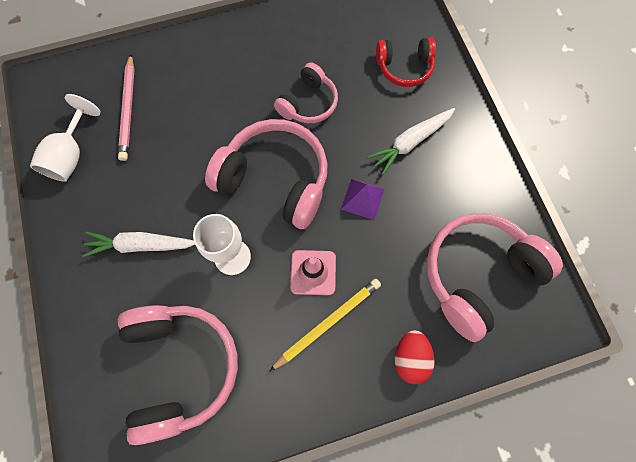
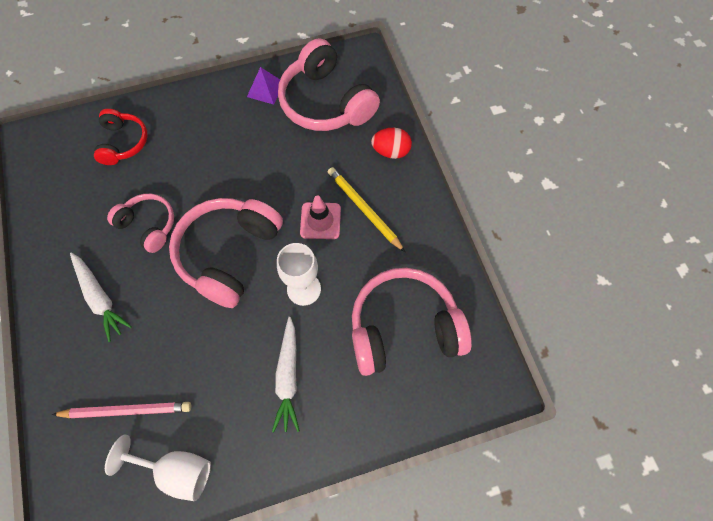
camera: 90 degrees left, 5 degrees down
purple pyramid [341,179,384,220] -> purple pyramid moved to [247,67,280,105]
white carrot [367,108,455,175] -> white carrot moved to [70,252,132,342]

